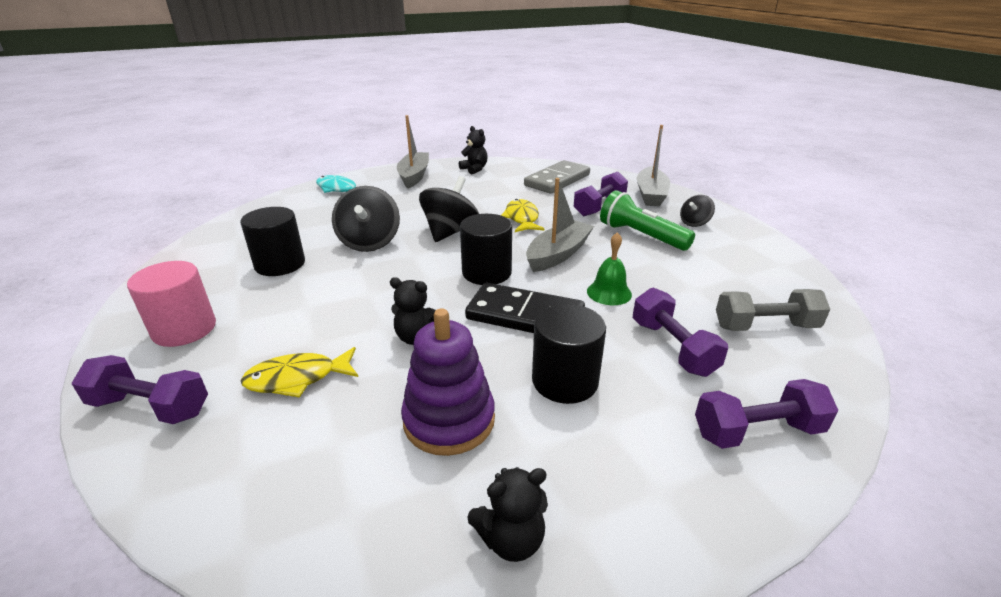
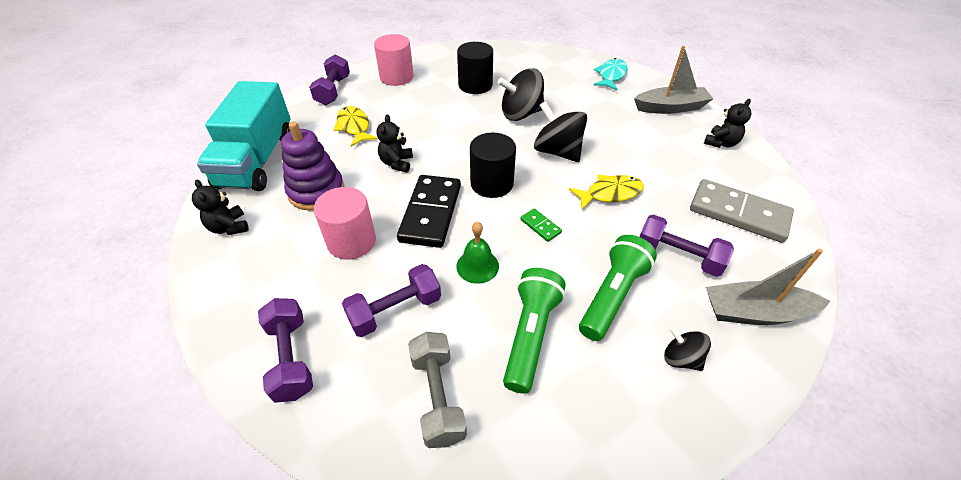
camera: 80 degrees right, 15 degrees up
black spinning top [419,176,479,242] -> black spinning top turned 150 degrees counterclockwise [534,101,587,162]
grey boat [526,178,594,272] -> green domino [521,208,562,242]
black cylinder [532,304,606,404] -> pink cylinder [314,187,376,260]
none -> turquoise truck [197,81,290,191]
none -> green flashlight [503,268,566,394]

